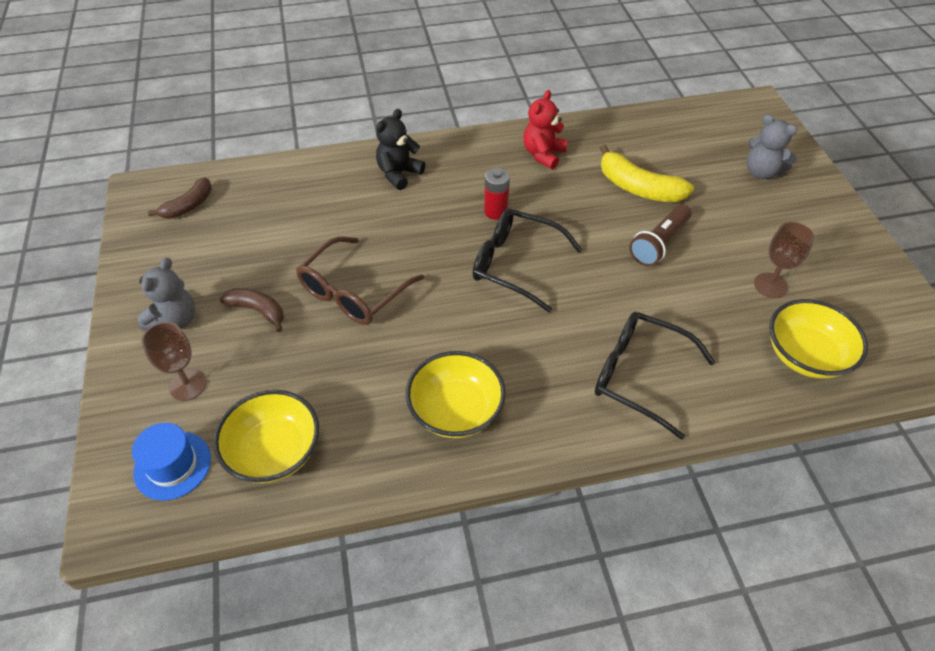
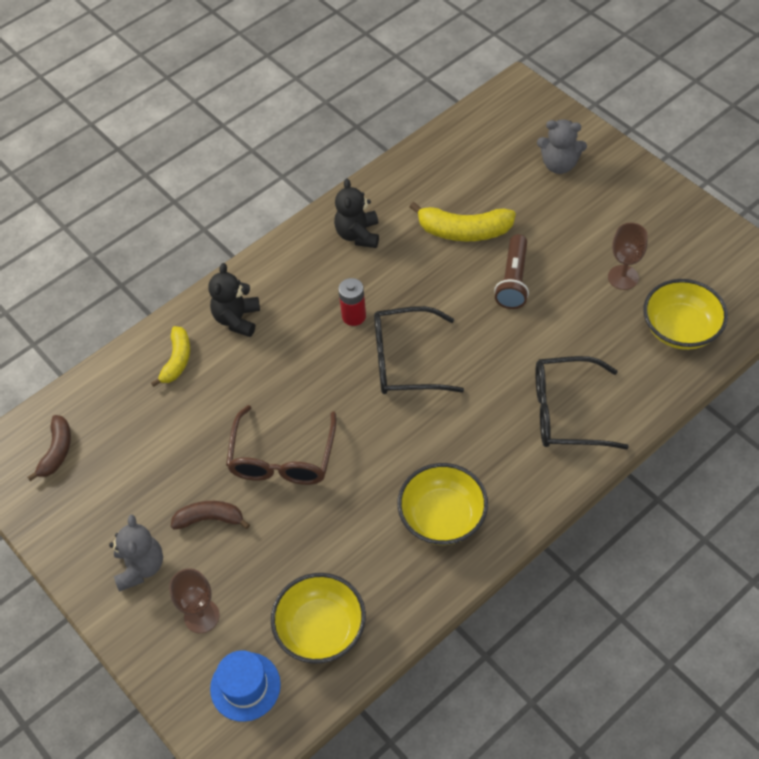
camera: 25 degrees left, 5 degrees up
red teddy bear [524,90,568,169] -> black teddy bear [334,178,379,248]
none -> yellow banana [151,326,190,387]

